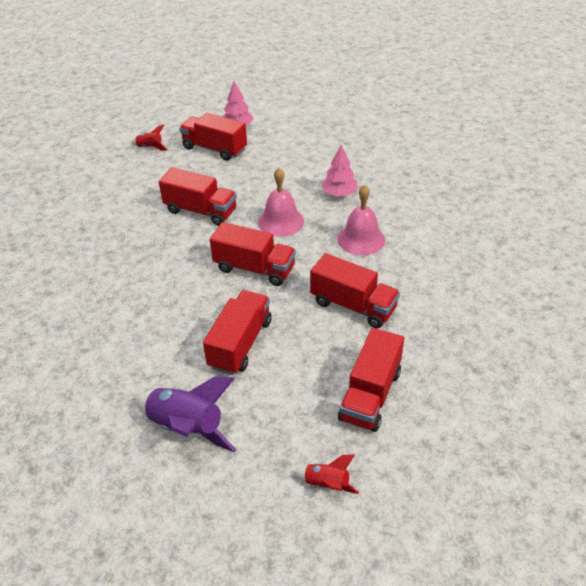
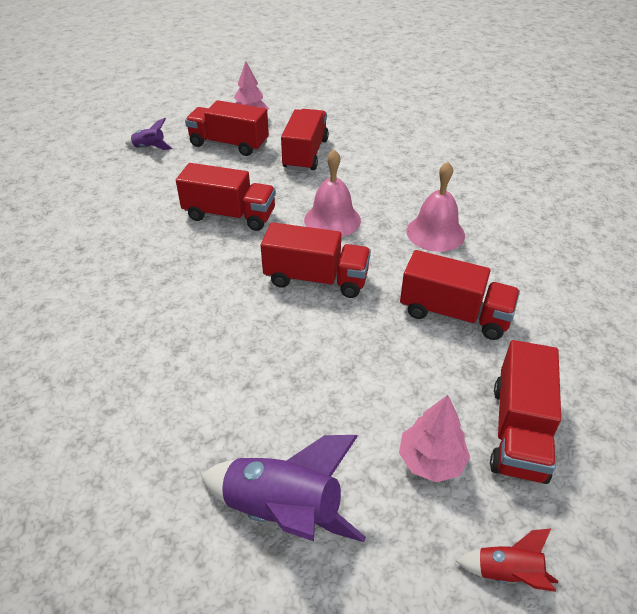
camera: 10 degrees left, 0 degrees up
red rocket [131,125,168,150] -> purple rocket [125,118,173,150]
red truck [203,290,272,375] -> red truck moved to [281,109,329,171]
pink tree [321,145,358,196] -> pink tree moved to [399,395,470,482]

